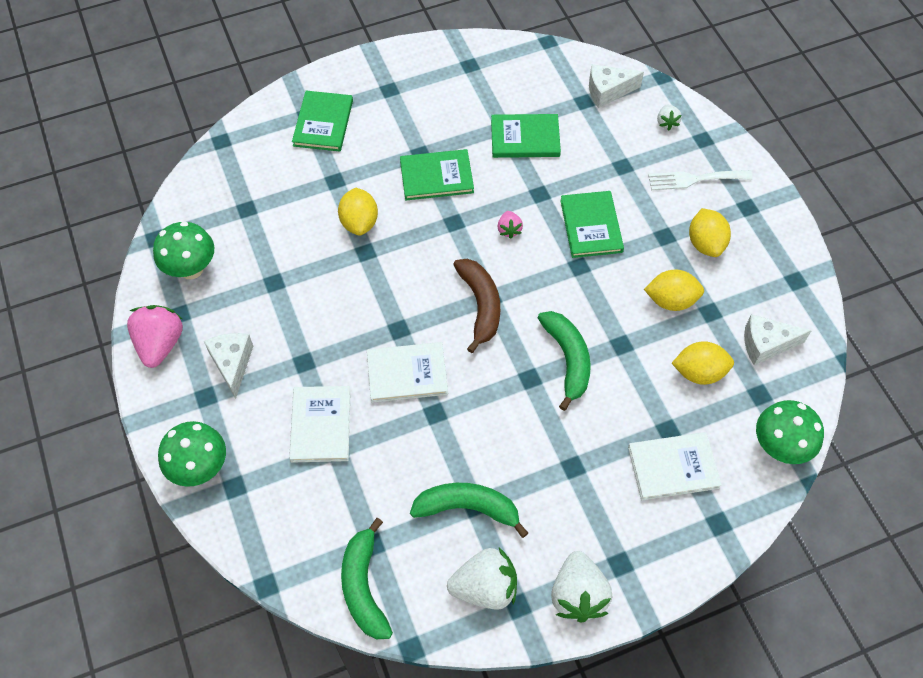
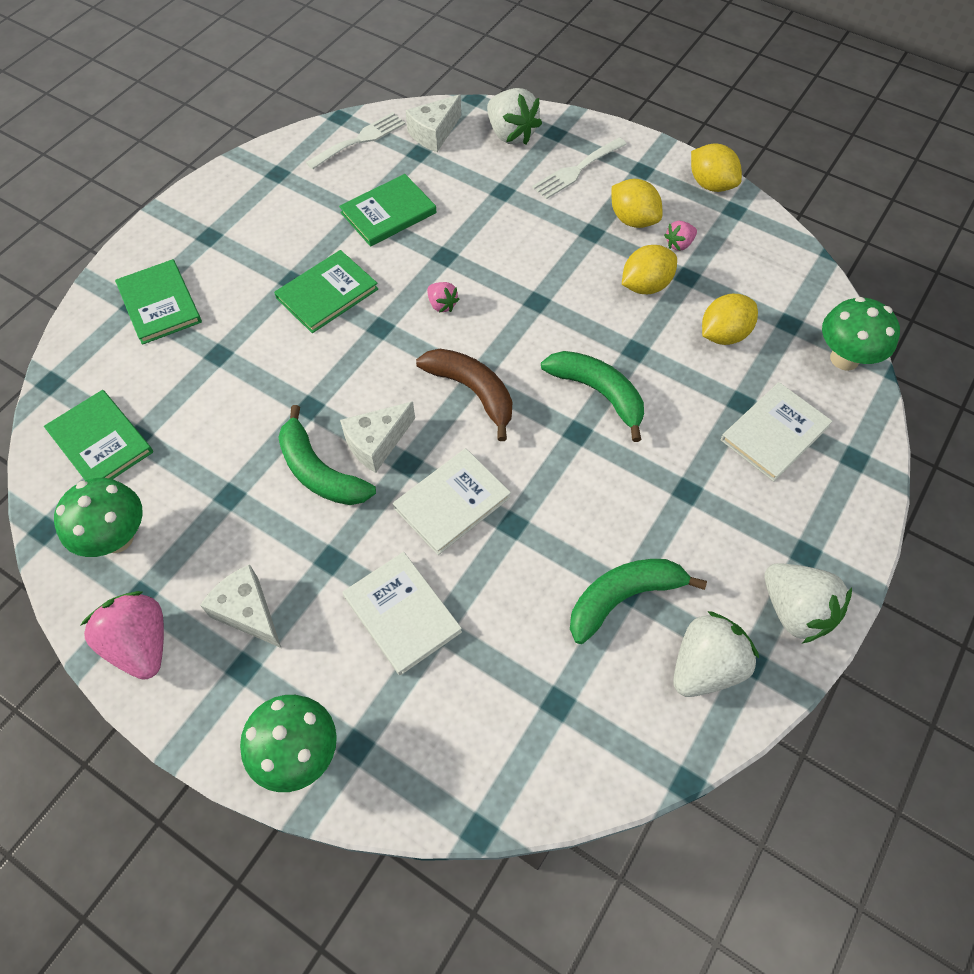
camera: 35 degrees left, 0 degrees up
yellow lemon [338,188,378,236] -> yellow lemon moved to [691,143,742,192]
green banana [341,518,393,639] -> green banana moved to [278,405,376,505]
green book [560,191,624,258] -> green book moved to [44,390,153,480]
white strawberry [657,104,682,130] -> white strawberry [487,88,542,145], size x1.95
white cheese [744,314,812,365] -> white cheese moved to [340,401,415,473]
none -> white fork [306,112,405,170]
none -> pink strawberry [664,221,697,251]

